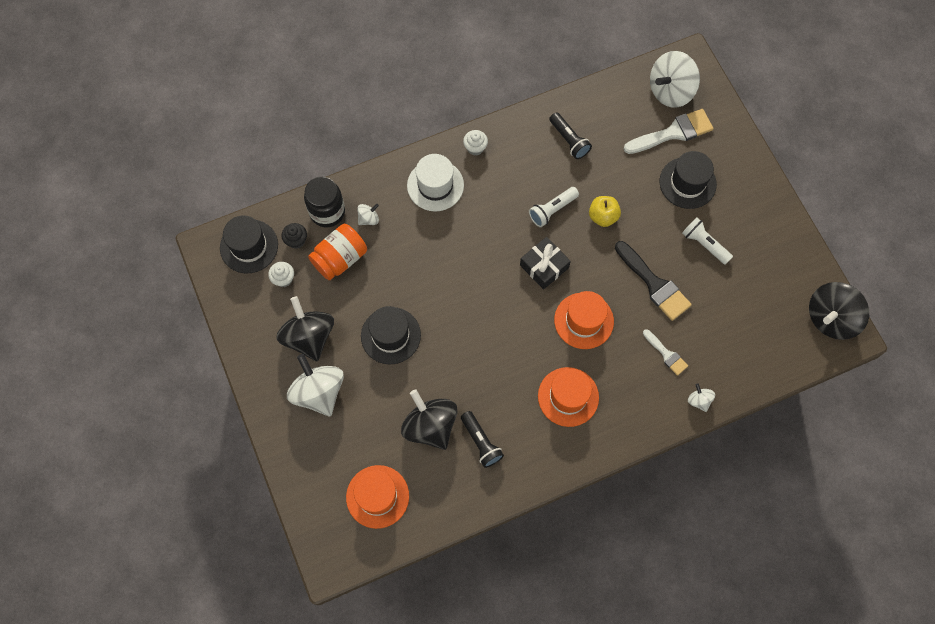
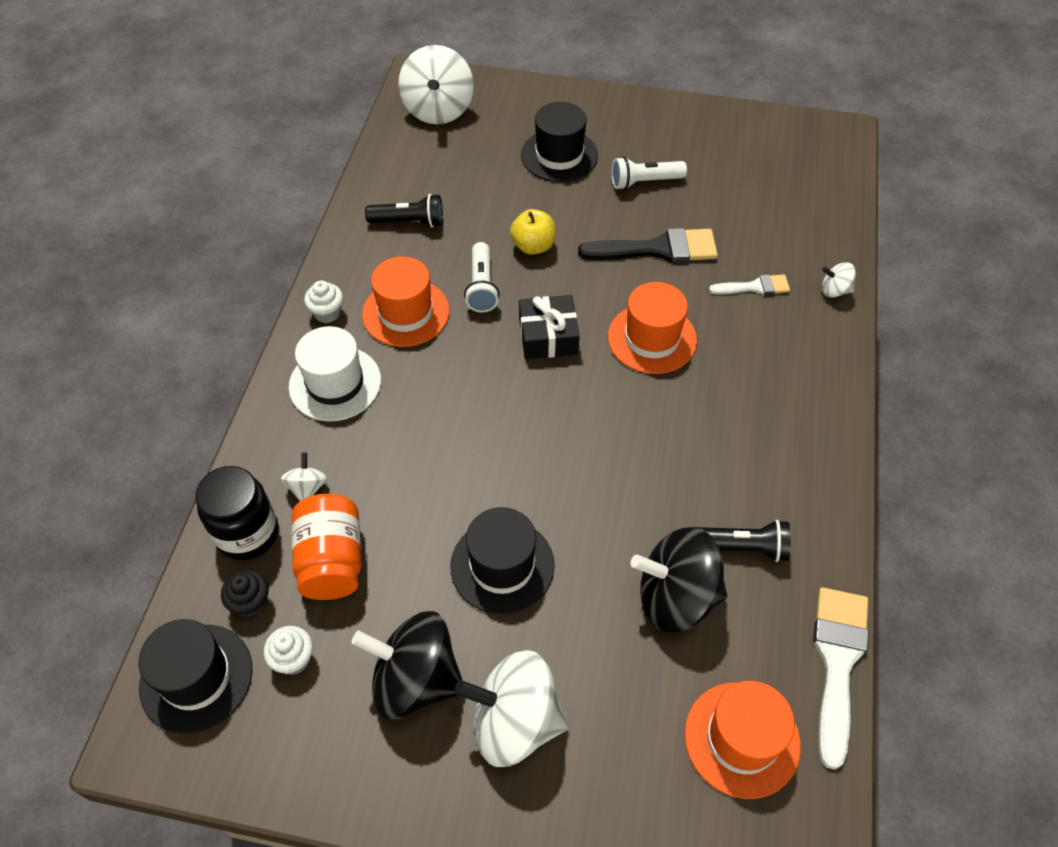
camera: 55 degrees left, 15 degrees down
orange hat [538,367,599,427] -> orange hat moved to [362,256,450,347]
white brush [624,109,713,154] -> white brush moved to [813,587,869,770]
black spinning top [809,282,869,340] -> none

